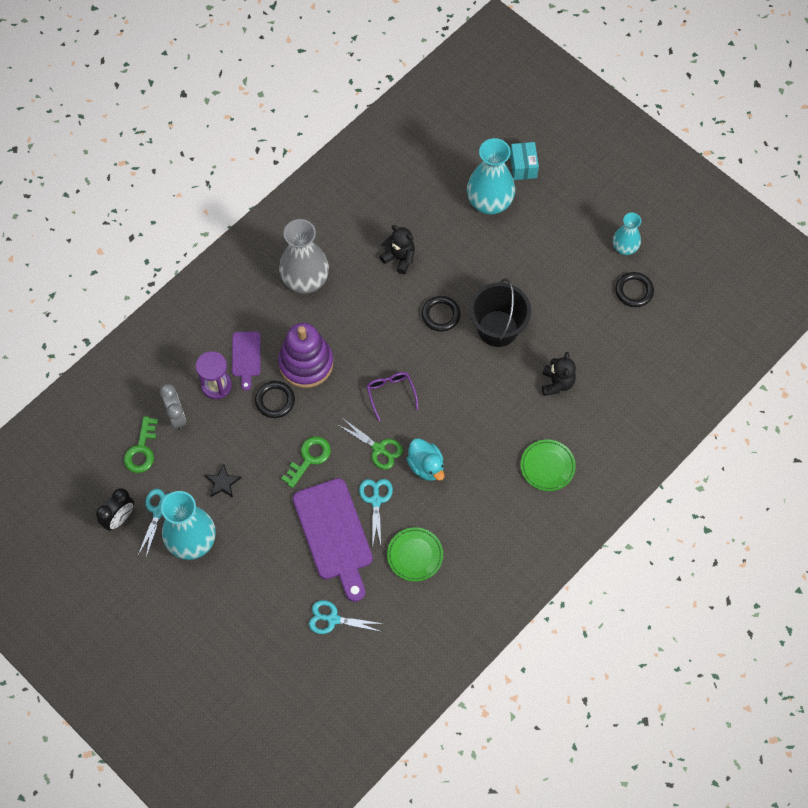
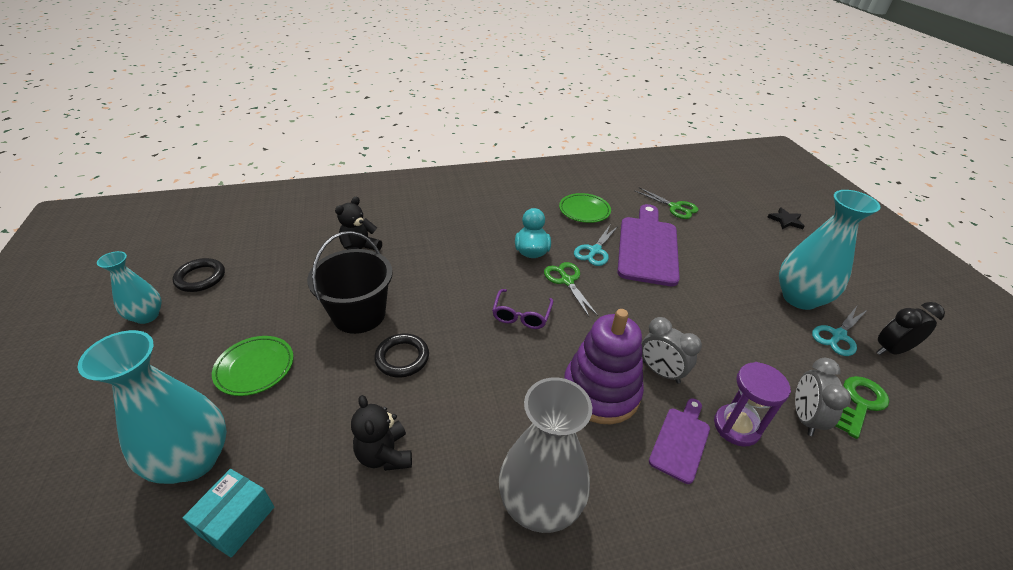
camera: 150 degrees left, 25 degrees down
black star [205,464,241,498] -> black star moved to [767,207,804,229]
black ring [255,381,295,418] -> grey clock [642,317,702,384]
green key [281,437,331,488] -> none
turquoise scissors [309,600,384,634] -> green scissors [635,187,699,219]
turquoise box [510,142,539,180] -> turquoise box moved to [183,469,275,558]
green plate [521,439,576,491] -> green plate moved to [212,336,293,396]

